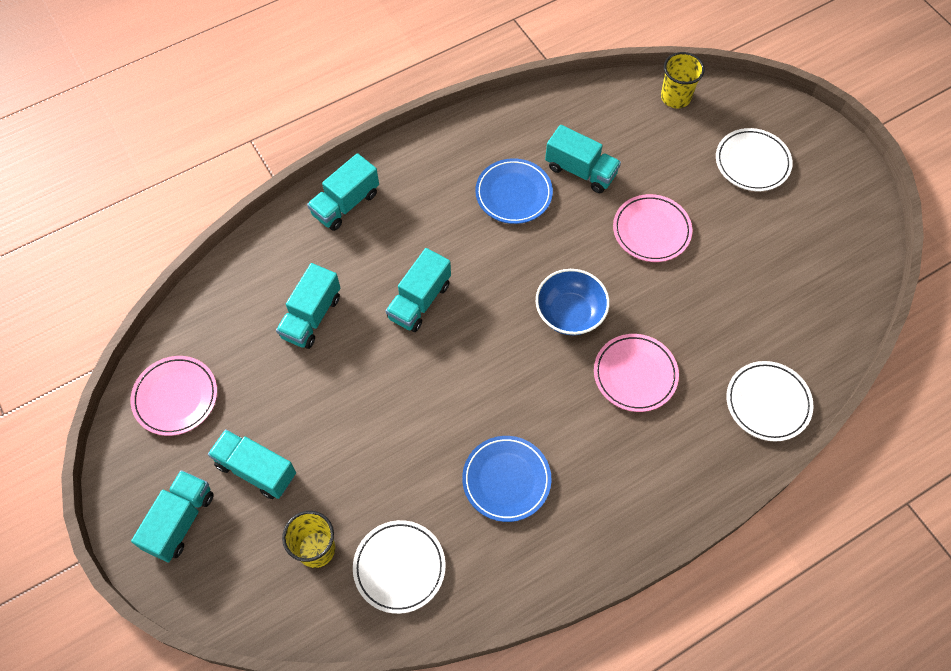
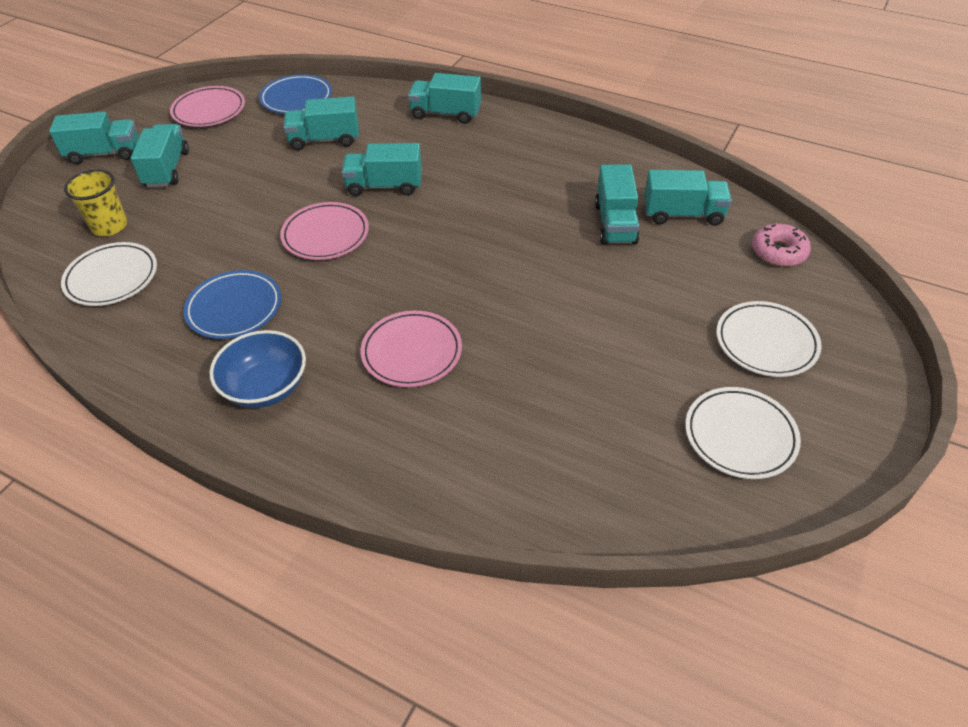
camera: 60 degrees right, 15 degrees down
blue plate [475,158,553,224] -> blue plate moved to [259,74,332,114]
blue bowl [536,269,610,335] -> blue bowl moved to [209,330,306,408]
pink plate [613,194,692,262] -> pink plate moved to [280,202,369,260]
yellow cup [661,52,705,108] -> pink donut [752,223,811,267]
white plate [726,361,814,442] -> white plate moved to [685,387,801,479]
none -> turquoise truck [644,170,732,226]

